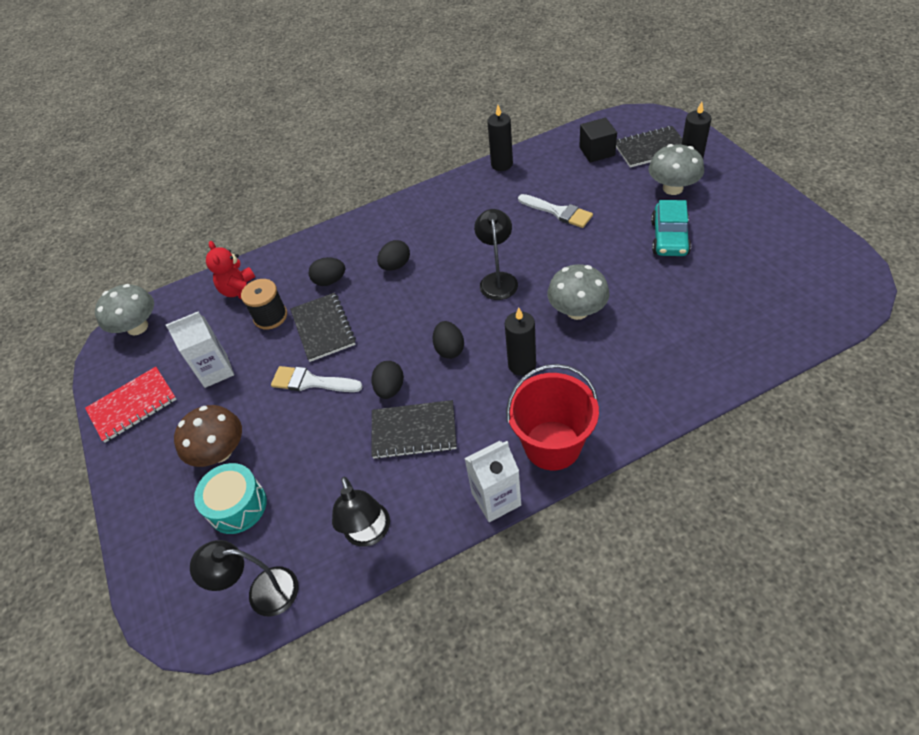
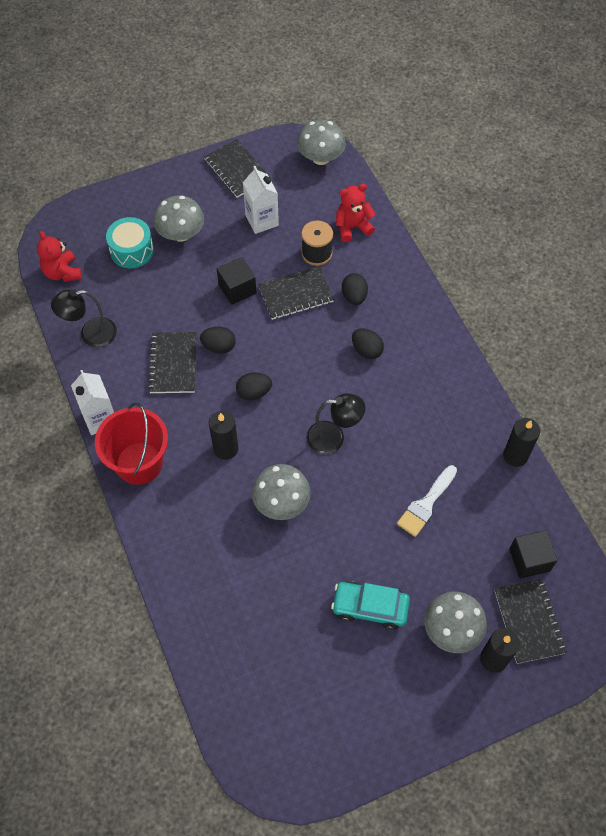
camera: 85 degrees right, 10 degrees up
red notebook [85,367,176,443] -> black notebook [204,139,270,198]
brown mushroom [174,405,242,467] -> grey mushroom [153,196,204,242]
black lamp [190,540,299,617] -> red teddy bear [37,231,82,282]
white brush [271,366,363,392] -> black cube [217,257,256,305]

